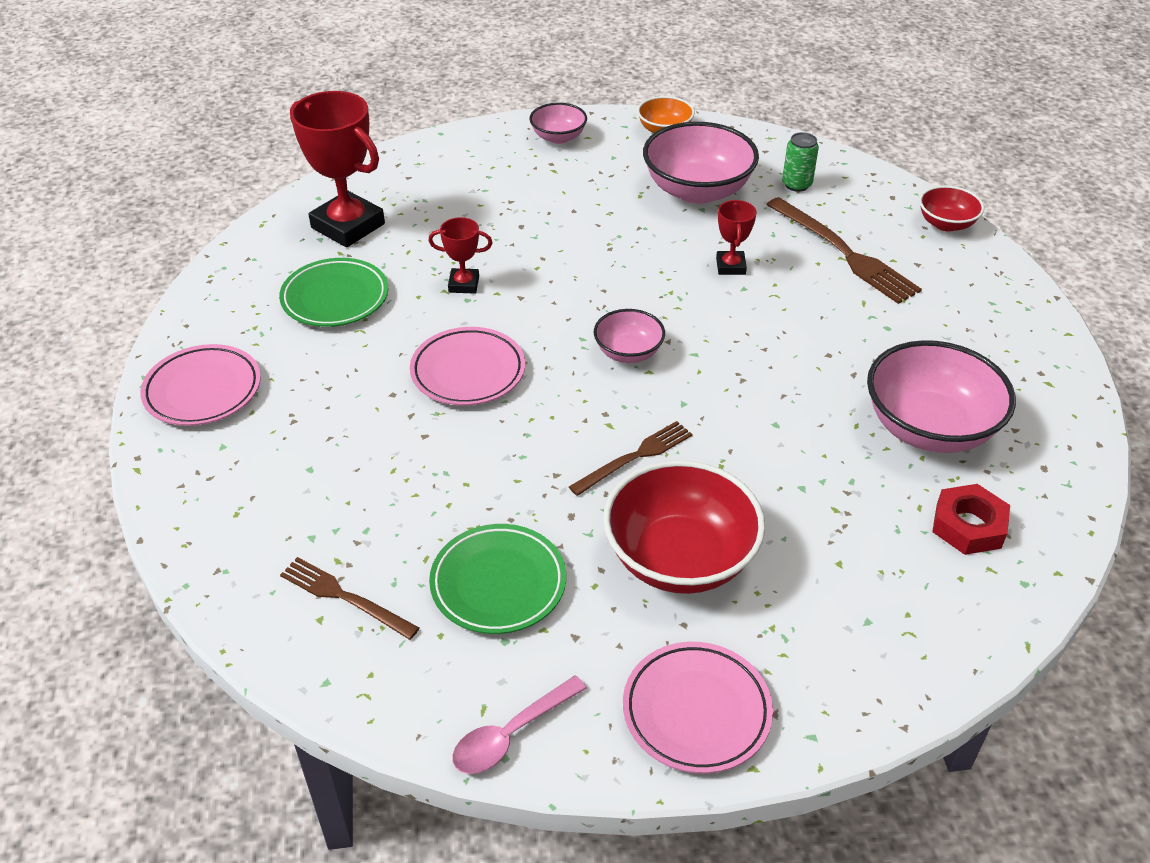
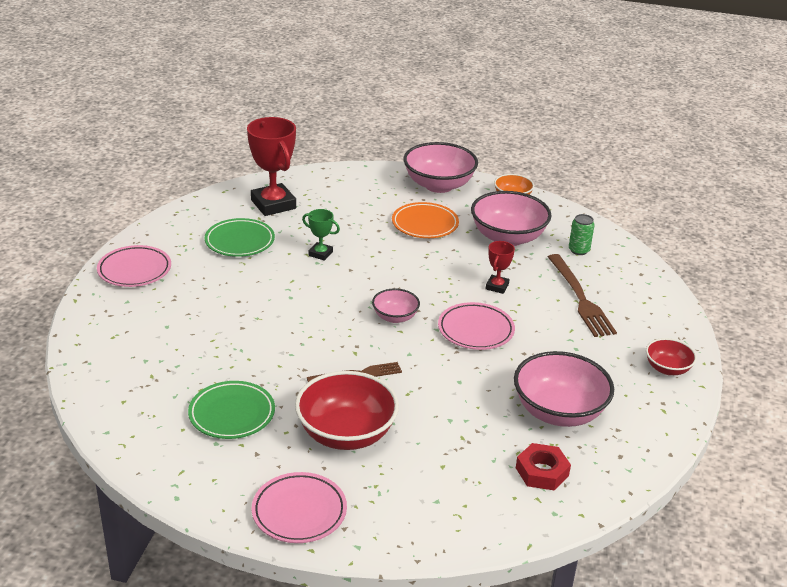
camera: 20 degrees right, 10 degrees down
brown fork [280,557,419,640] -> none
pink plate [410,327,525,406] -> pink plate moved to [438,302,515,350]
red trophy [429,217,493,294] -> green trophy [302,209,340,261]
pink spoon [452,675,587,774] -> none
pink bowl [529,103,587,144] -> pink bowl [403,142,478,193], size x1.86
red bowl [919,185,984,232] -> red bowl moved to [646,338,697,375]
none -> orange plate [392,202,459,238]

